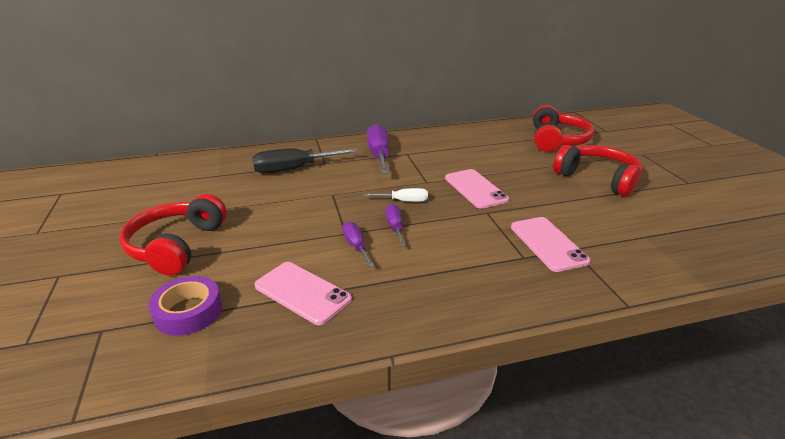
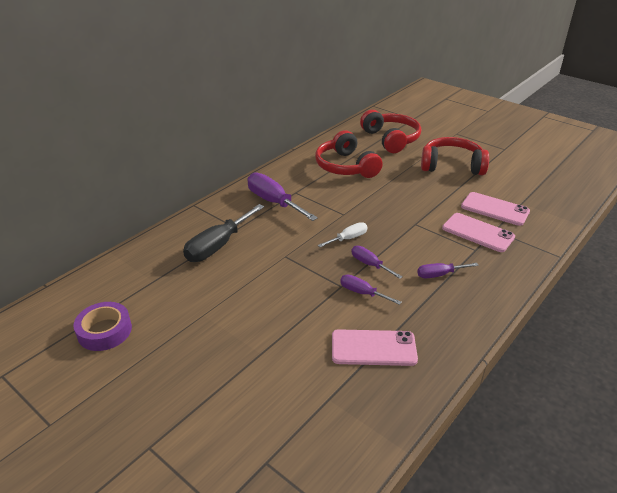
camera: 35 degrees left, 5 degrees up
red headphones [120,194,227,275] -> red headphones moved to [315,130,383,178]
purple tape [148,276,222,336] -> purple tape moved to [73,302,132,351]
pink phone [445,169,509,209] -> pink phone moved to [461,192,530,226]
none -> purple screwdriver [417,263,479,278]

